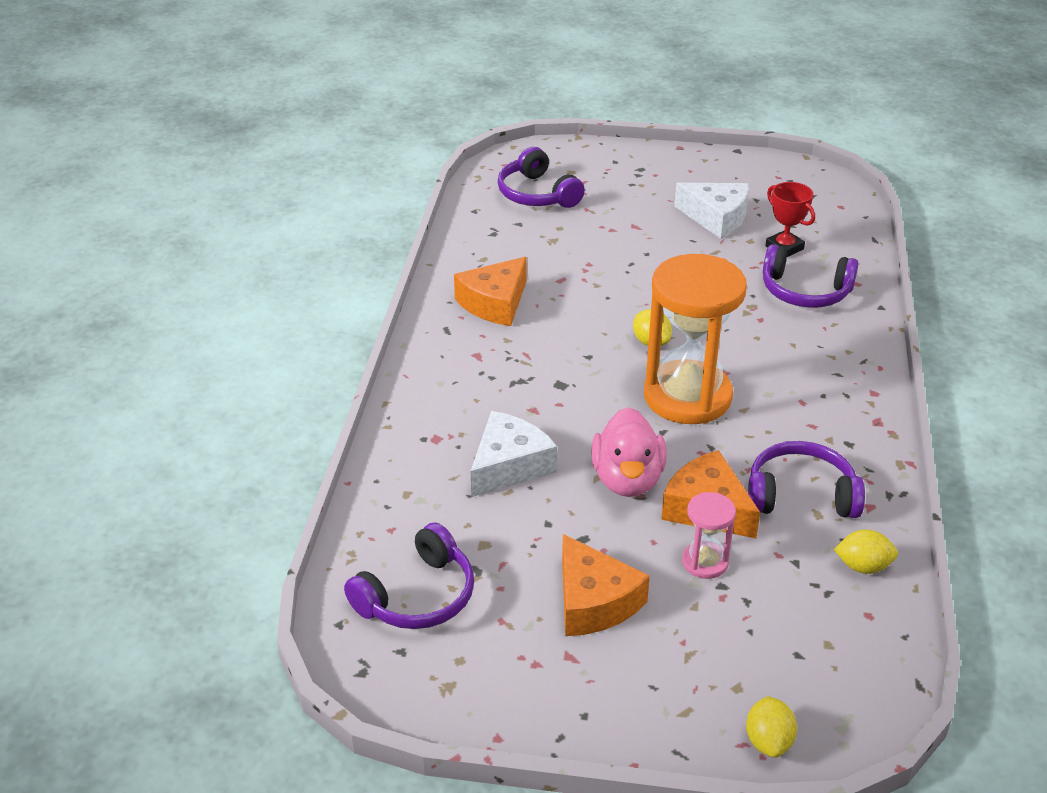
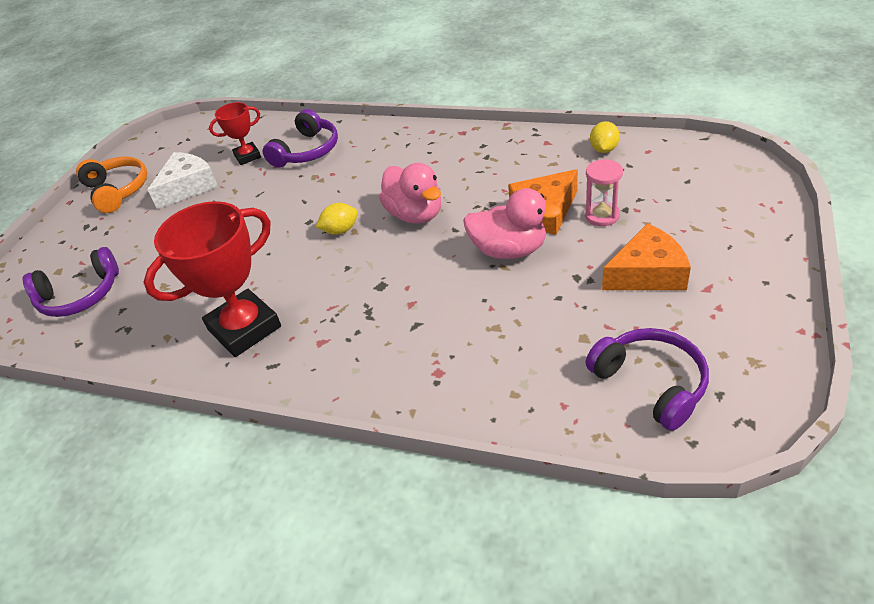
camera: 75 degrees left, 5 degrees up
orange cheese [454,257,527,326] -> red trophy [144,201,281,357]
white cheese [471,411,557,497] -> none
orange hourglass [644,254,747,424] -> pink duck [379,163,441,224]
yellow lemon [746,696,797,758] -> none
purple headphones [748,441,865,518] -> none
none -> orange headphones [76,156,147,213]

